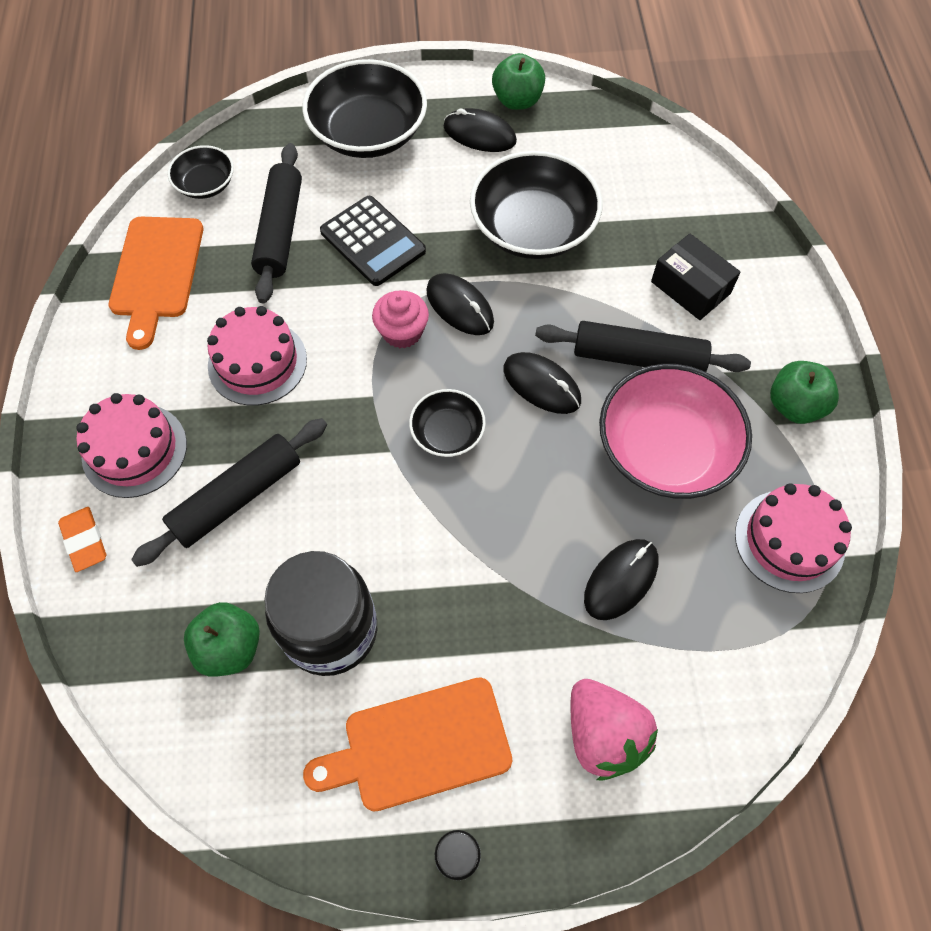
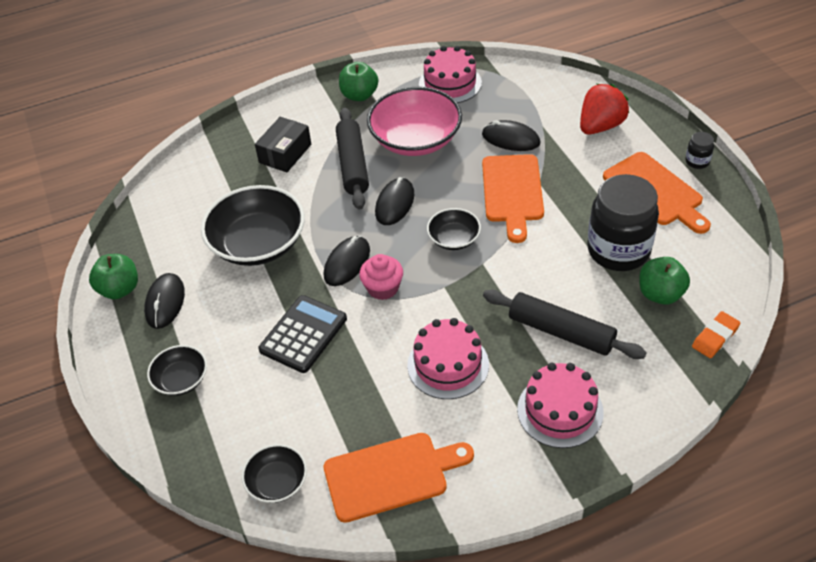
camera: 105 degrees left, 15 degrees down
orange eraser [58,507,106,572] -> orange eraser moved to [692,311,740,358]
black rolling pin [251,143,302,303] -> none
black bowl [302,59,427,158] -> black bowl [147,345,207,396], size x0.52
pink strawberry [571,679,658,781] -> red strawberry [580,84,629,135]
none -> orange cutting board [482,154,544,243]

